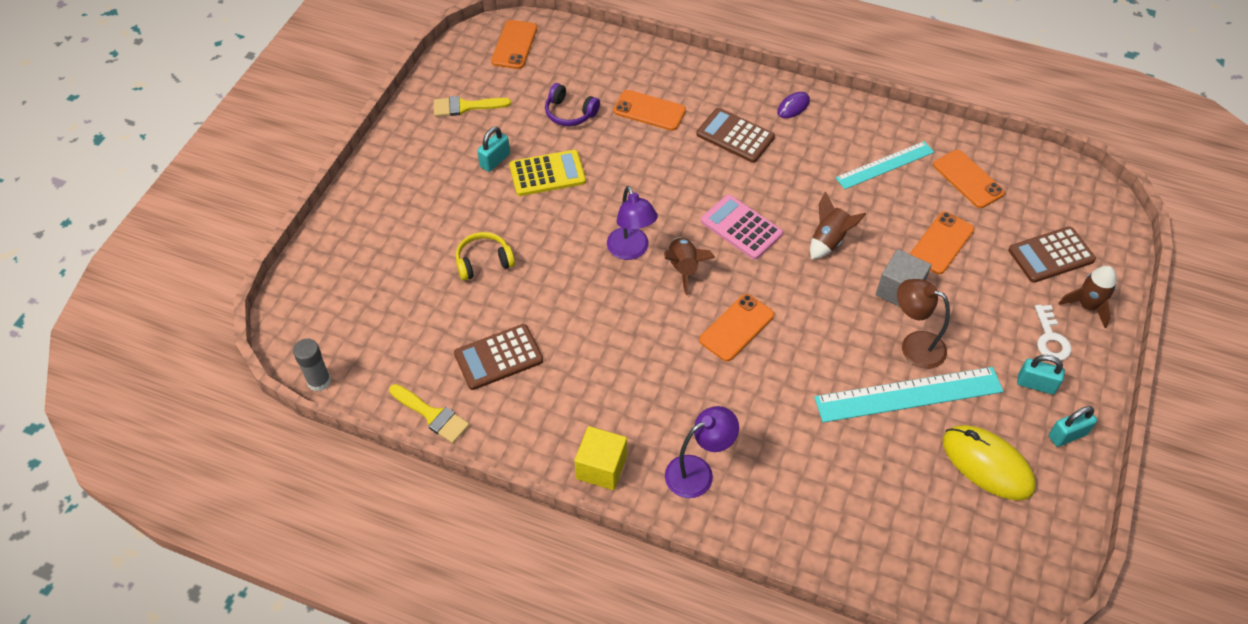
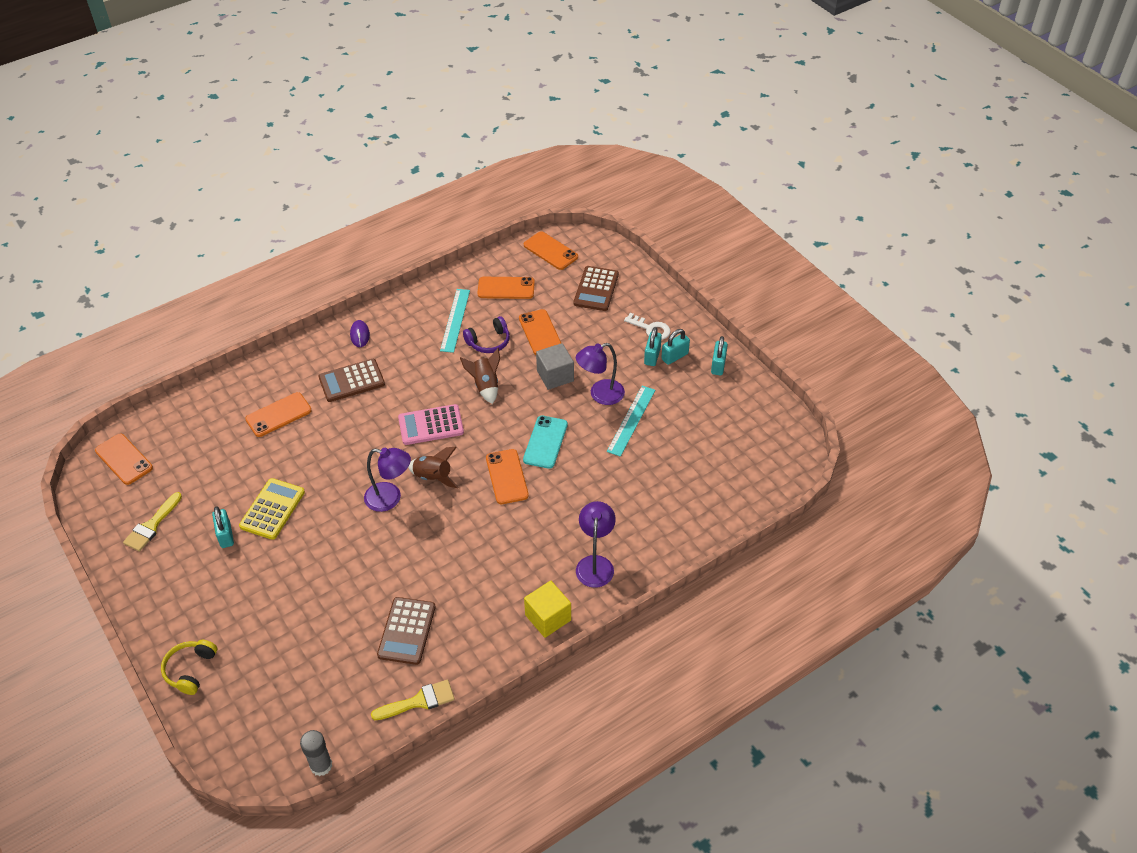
camera: 55 degrees left, 5 degrees down
yellow headphones [456,232,515,281] -> yellow headphones moved to [161,640,217,695]
purple headphones [545,83,600,126] -> purple headphones moved to [463,316,510,353]
turquoise ruler [814,367,1003,423] -> turquoise ruler [607,386,655,457], size x0.66
brown lamp [897,279,950,369] -> purple lamp [576,343,625,405]
yellow mouse [943,425,1036,501] -> none
brown rocket [1058,266,1117,328] -> none
none -> turquoise phone [523,416,568,469]
none -> orange phone [524,231,578,270]
none -> turquoise padlock [644,327,662,366]

